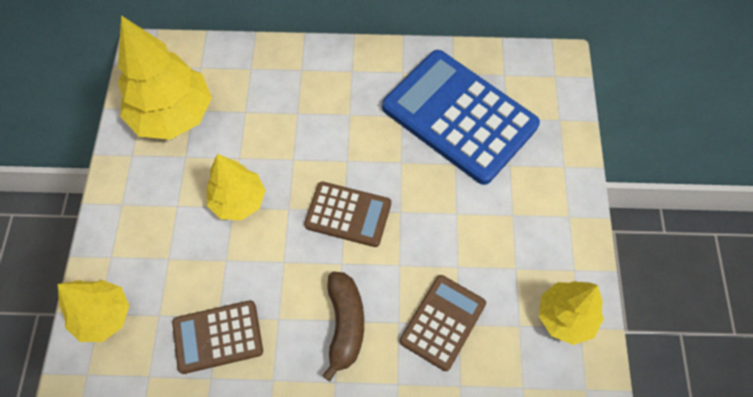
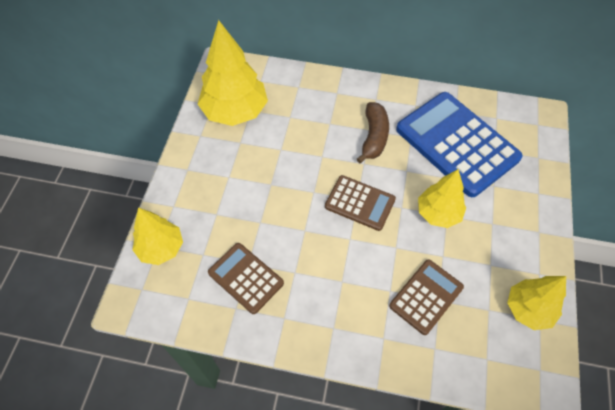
camera: 10 degrees right, 5 degrees down
brown calculator [172,300,263,374] -> brown calculator turned 45 degrees clockwise [208,243,284,314]
yellow tree [207,154,266,220] -> yellow tree moved to [418,169,466,228]
brown banana [322,271,364,381] -> brown banana moved to [357,102,389,163]

